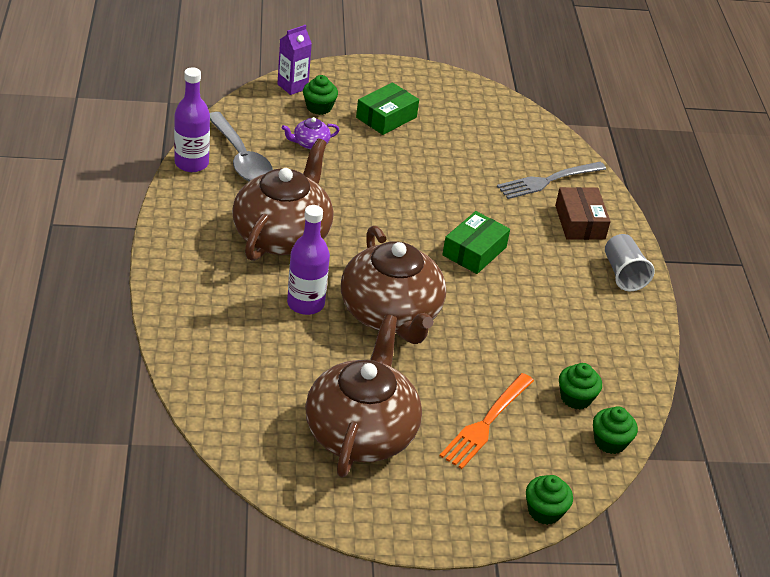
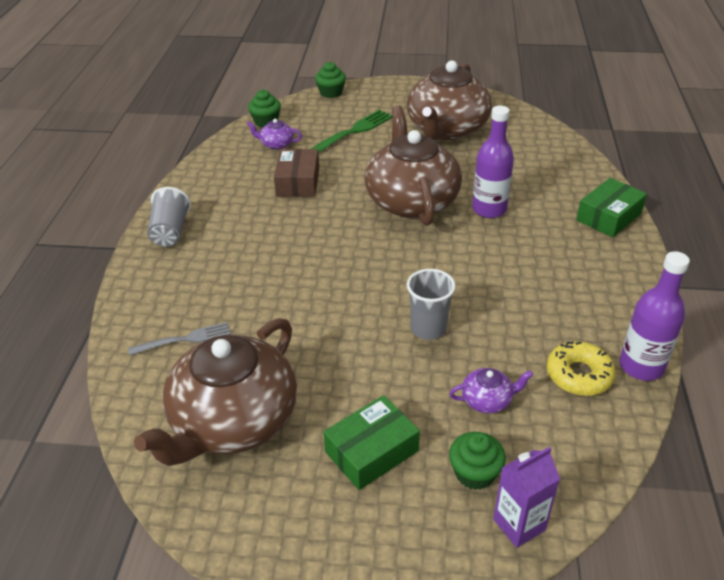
camera: 165 degrees left, 0 degrees up
grey spoon [210,112,273,181] -> yellow donut [547,341,616,396]
brown teapot [232,138,334,261] -> brown teapot moved to [134,318,297,466]
orange fork [440,373,534,469] -> green fork [311,110,393,153]
green box [442,211,510,274] -> green box moved to [576,178,647,238]
grey fork [497,162,606,199] -> grey fork [128,322,231,356], size x0.66
brown box [555,187,611,240] -> brown box moved to [274,149,319,197]
green cupcake [559,363,602,409] -> purple teapot [247,119,302,150]
none -> grey cup [407,269,456,340]

